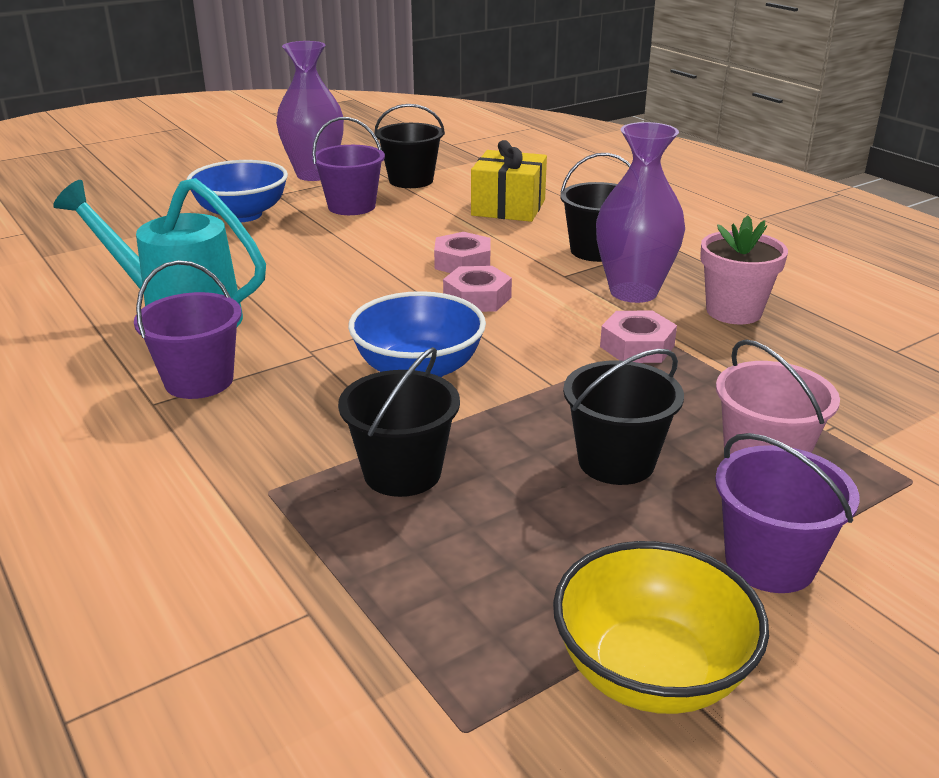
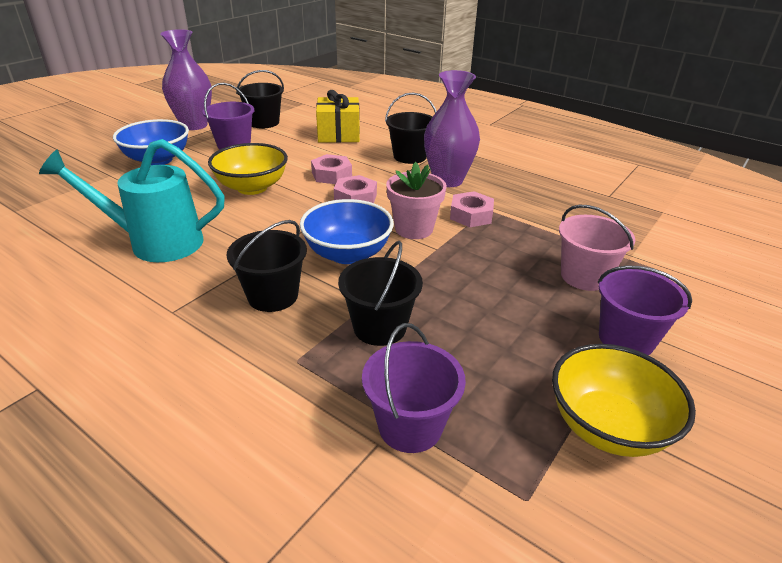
camera: 20 degrees left, 5 degrees up
purple bucket [134,260,242,399] -> purple bucket moved to [362,323,466,453]
black bucket [563,349,684,485] -> black bucket moved to [226,220,307,312]
pink flower pot [700,216,788,324] -> pink flower pot moved to [386,162,447,239]
none -> yellow bowl [208,143,288,195]

